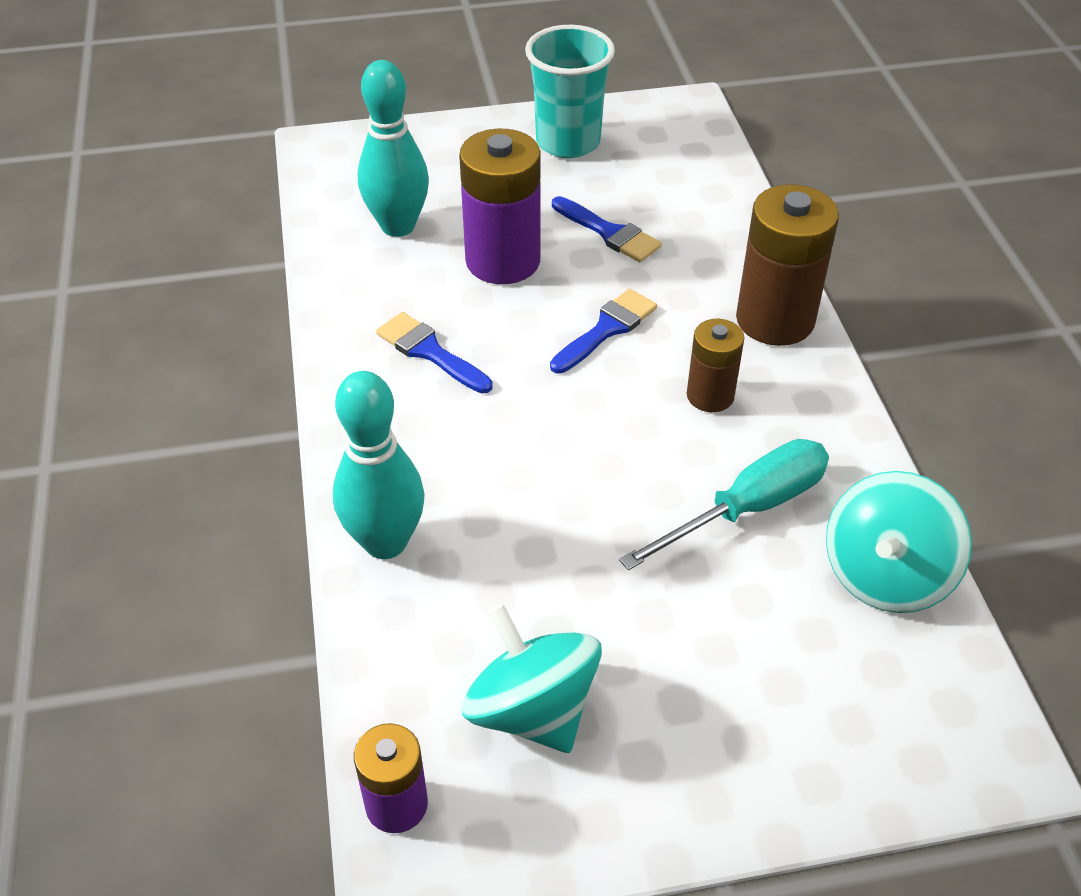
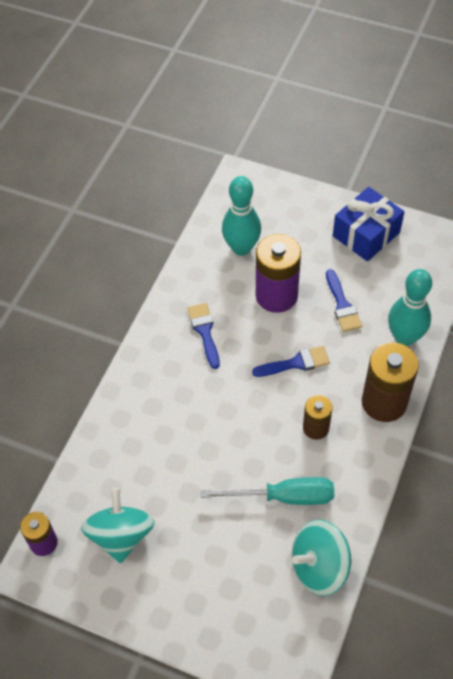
camera: 35 degrees right, 10 degrees up
turquoise bowling pin [333,371,425,559] -> turquoise bowling pin moved to [388,269,432,346]
turquoise cup [525,25,615,158] -> blue gift [333,187,405,261]

